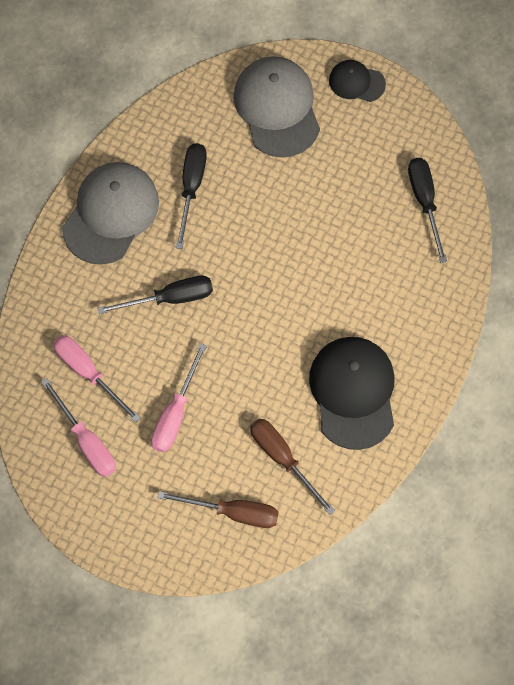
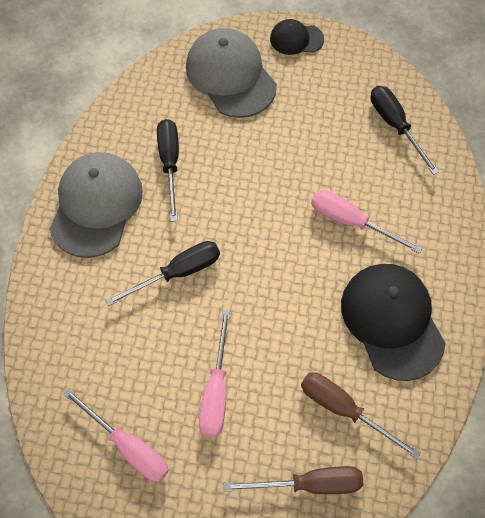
camera: 15 degrees left, 5 degrees down
pink screwdriver [53,335,140,423] -> pink screwdriver moved to [311,190,422,254]

